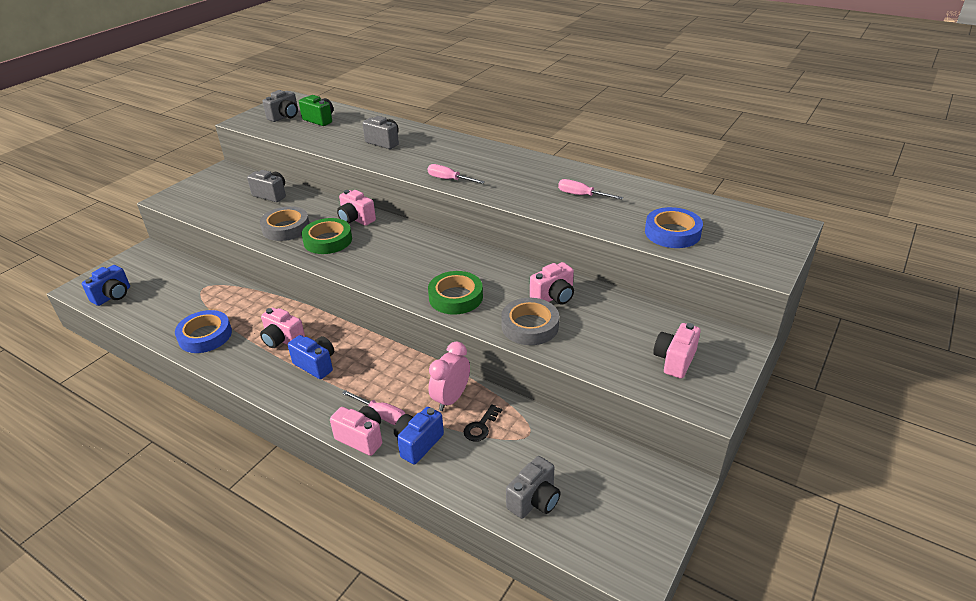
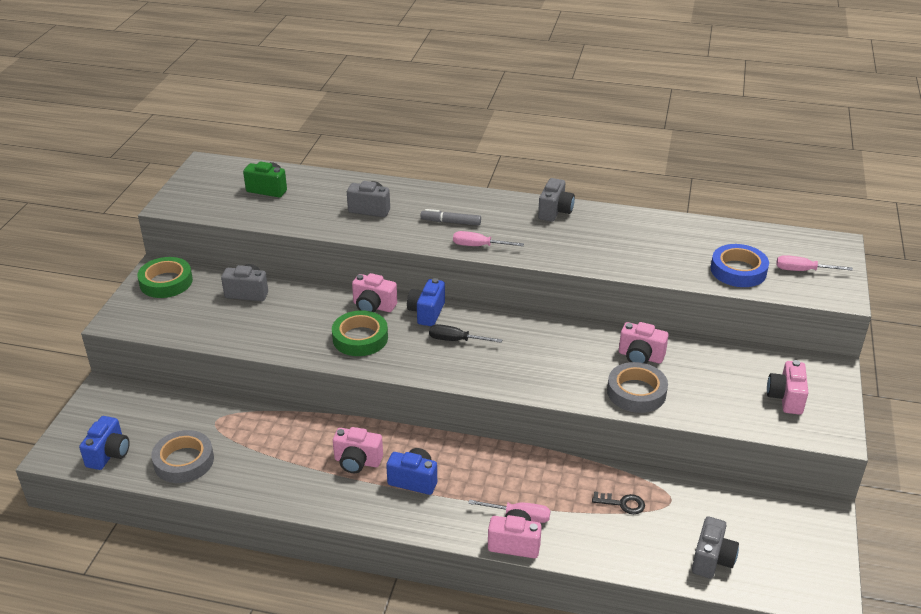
camera: 20 degrees left, 0 degrees up
blue tape [175,310,232,353] -> none
grey tape [260,206,310,241] -> grey tape moved to [151,430,214,483]
grey camera [263,90,298,122] -> grey camera moved to [538,178,575,222]
blue camera [394,407,444,464] -> blue camera moved to [407,278,445,326]
green tape [428,271,483,315] -> green tape moved to [137,257,193,298]
pink clock [428,341,470,411] -> none
black key [464,404,502,442] -> black key turned 90 degrees counterclockwise [592,491,645,514]
pink camera [530,262,574,305] -> pink camera turned 75 degrees clockwise [619,322,669,364]
pink screwdriver [558,179,623,200] -> pink screwdriver moved to [776,255,853,271]
none -> grey marker [420,209,481,226]
none -> black screwdriver [429,324,502,343]

